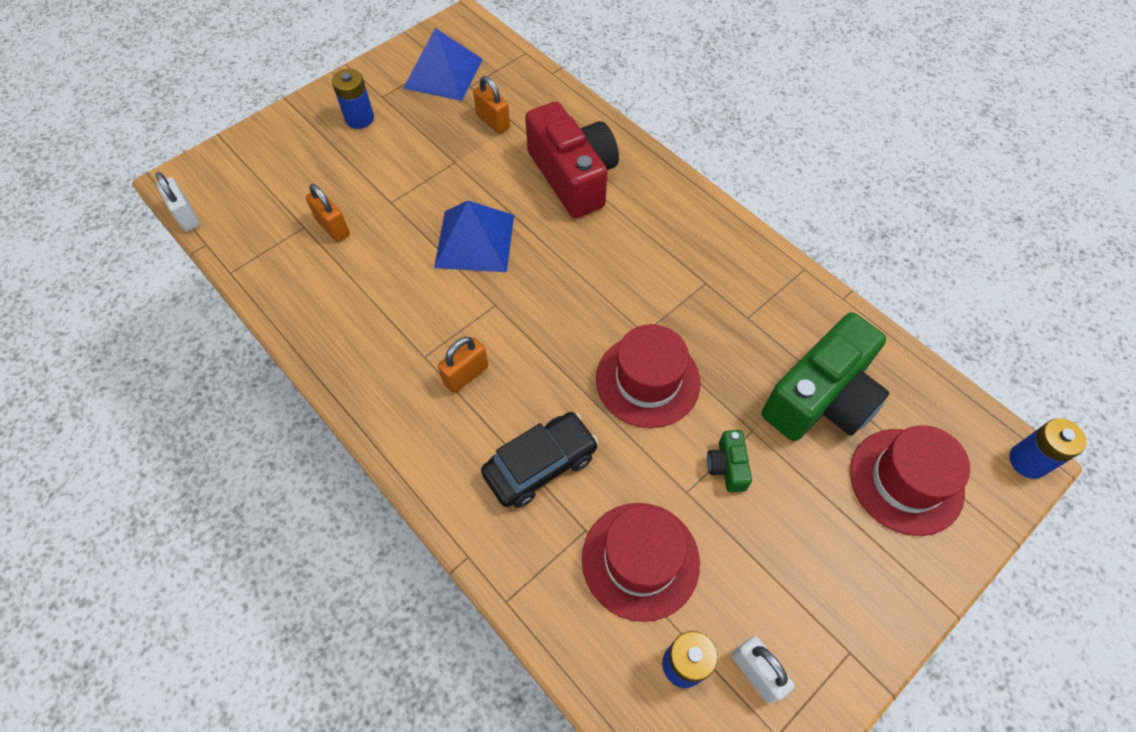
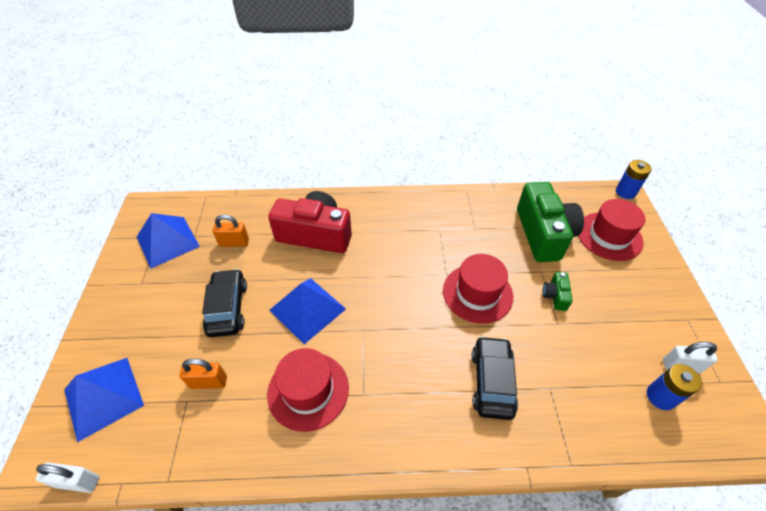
camera: 50 degrees left, 10 degrees down
blue battery [332,69,374,129] -> none
orange padlock [438,337,488,393] -> none
red hat [582,503,700,622] -> red hat moved to [267,348,349,432]
green camera [707,430,752,492] -> green camera turned 60 degrees clockwise [543,272,573,311]
none -> blue pyramid [64,358,144,442]
none -> black car [202,269,247,337]

